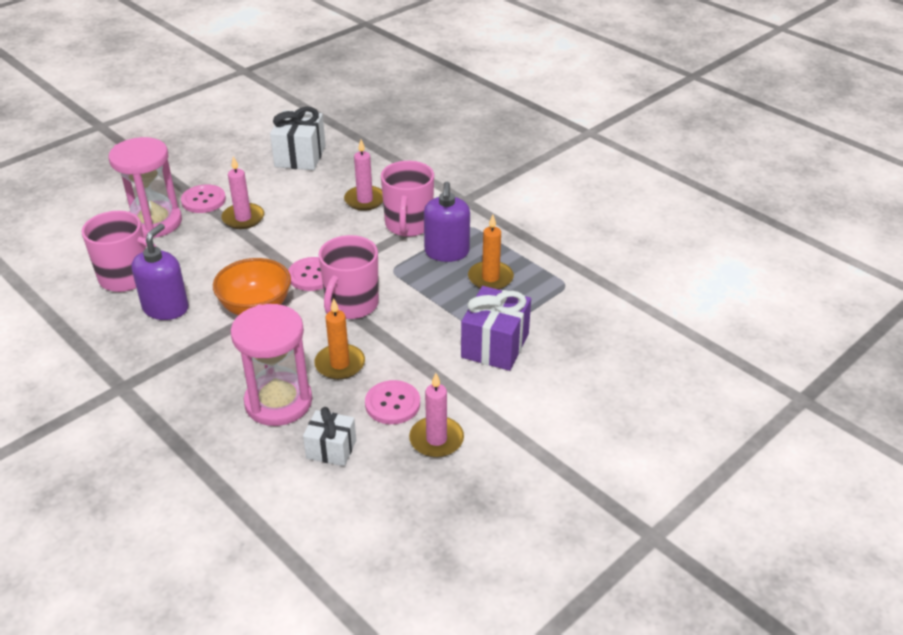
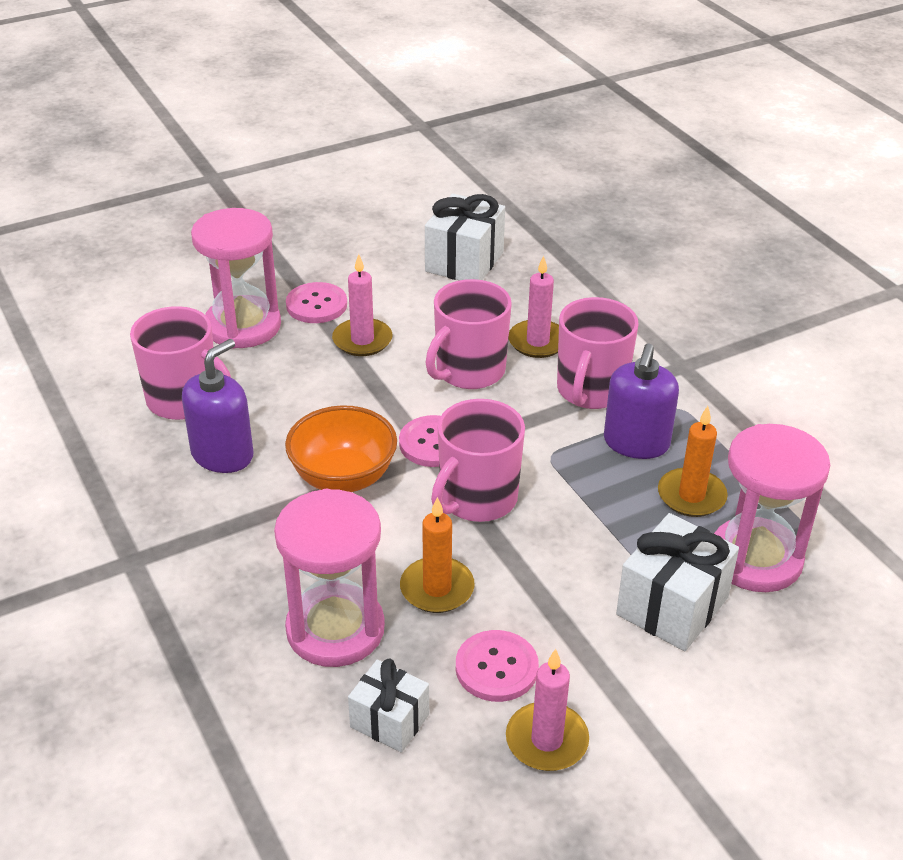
camera: 15 degrees right, 0 degrees up
purple gift [461,286,531,371] -> white gift [616,513,739,651]
none -> pink mug [425,279,512,389]
none -> pink hourglass [714,424,830,592]

